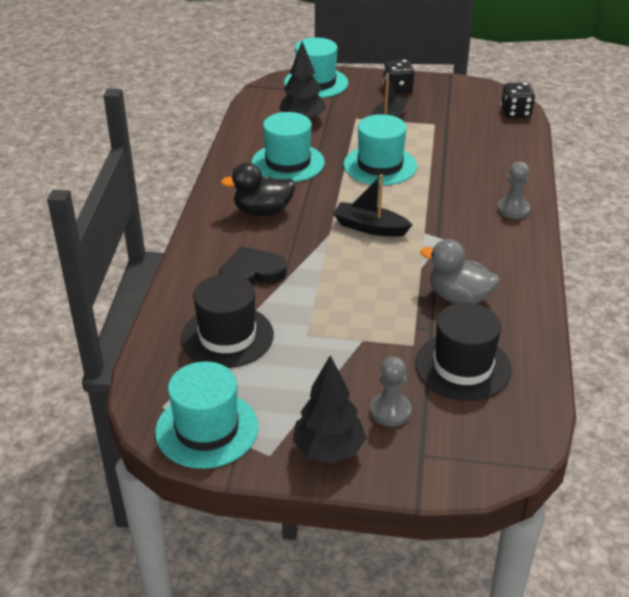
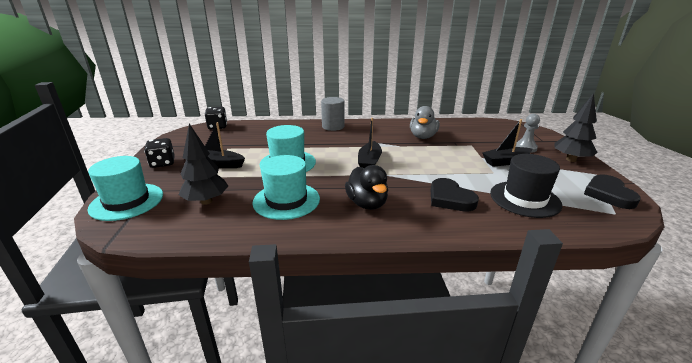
camera: 100 degrees left, 10 degrees down
turquoise hat [155,361,259,469] -> black heart [584,174,641,209]
black hat [415,303,512,401] -> none
grey pawn [497,162,530,219] -> grey cylinder [321,97,344,131]
none -> black boat [483,119,532,167]

